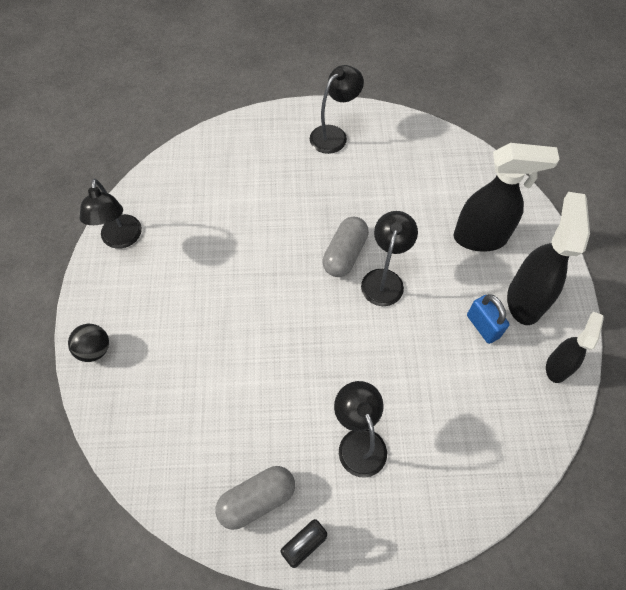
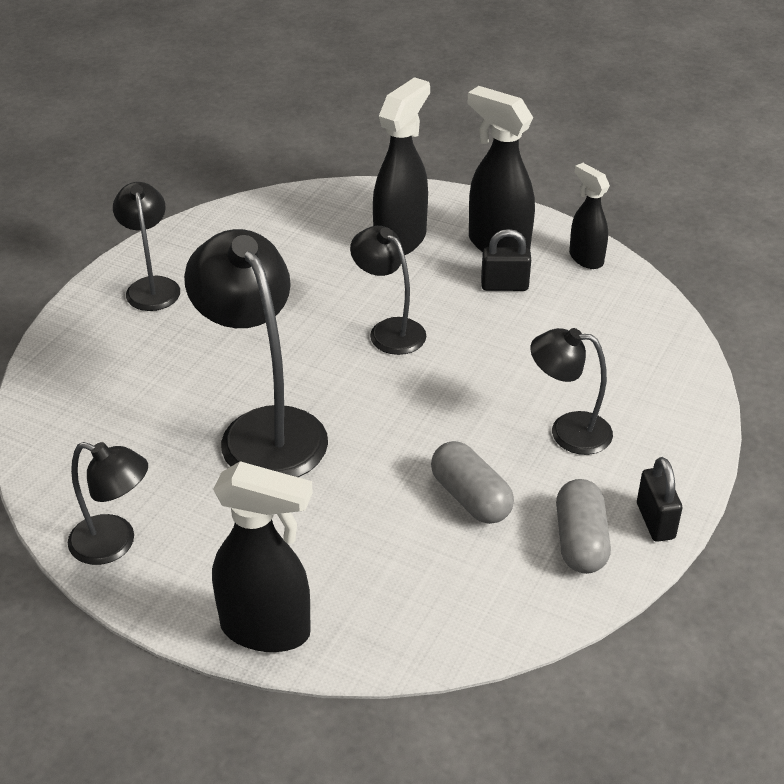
camera: 60 degrees left, 20 degrees down
black ball [68,324,109,362] -> black spray bottle [212,461,313,652]
grey capsule [322,217,369,277] -> grey capsule moved to [431,441,514,524]
blue padlock [467,294,510,344] -> black padlock [481,229,531,291]
none -> black lamp [184,229,328,477]

